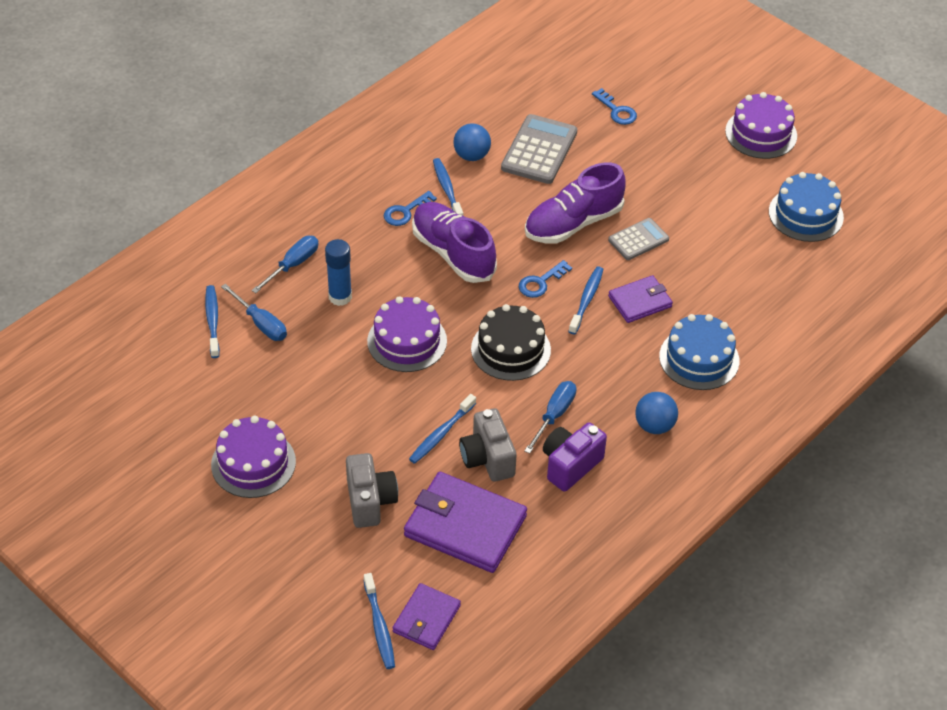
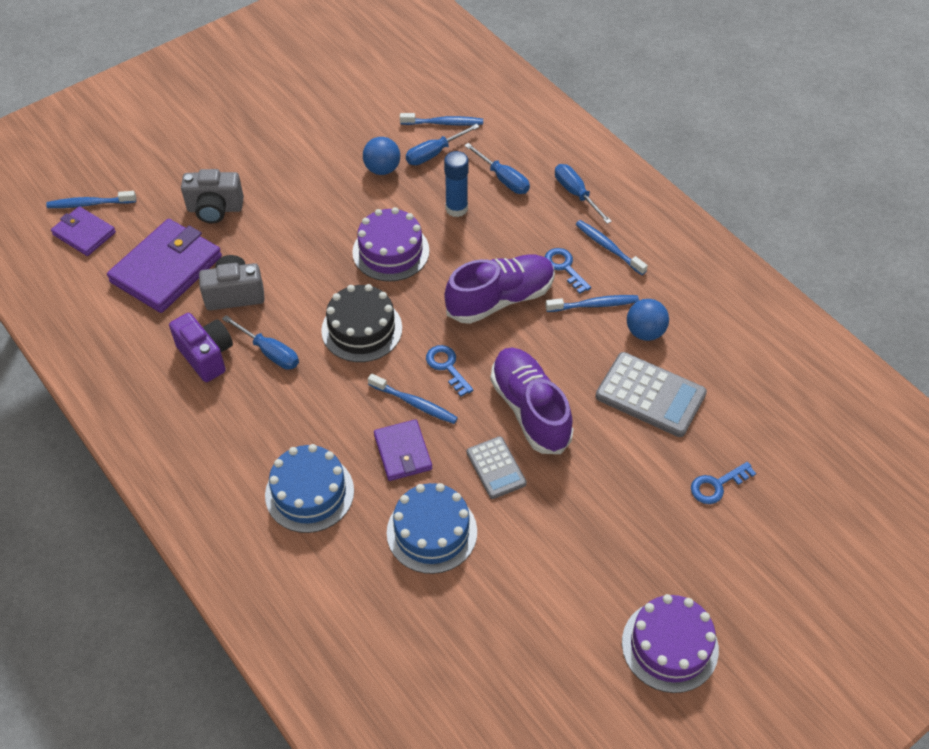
camera: 100 degrees right, 5 degrees up
purple cake [211,416,296,498] -> none
blue toothbrush [409,394,476,464] -> blue toothbrush moved to [576,220,648,275]
blue ball [635,392,678,434] -> blue ball moved to [363,137,400,175]
blue cake [769,172,844,242] -> blue cake moved to [387,483,477,574]
none -> blue screwdriver [555,164,612,224]

